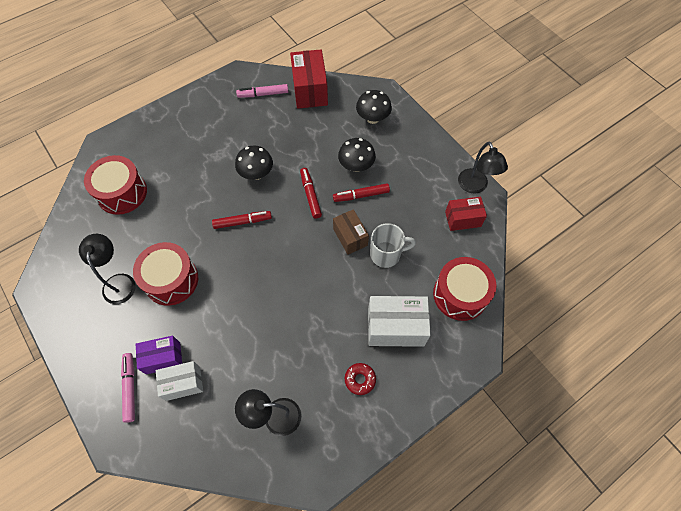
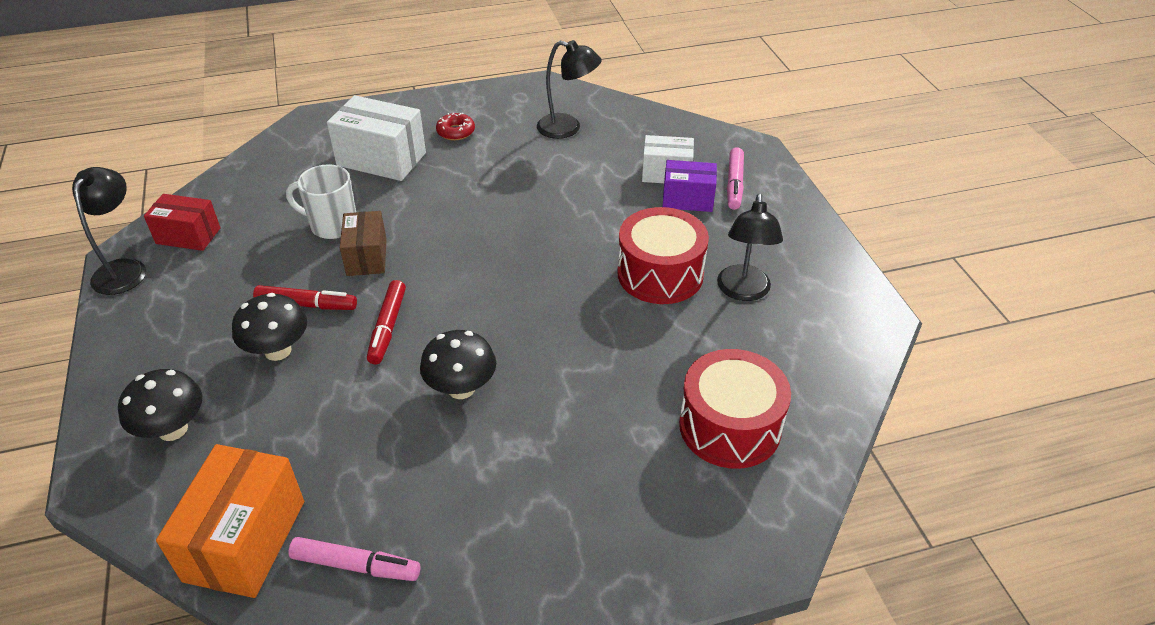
camera: 160 degrees left, 20 degrees down
red marker [212,211,272,229] -> none
red box [290,49,328,109] -> orange box [156,444,304,598]
red drum [433,257,496,321] -> none

